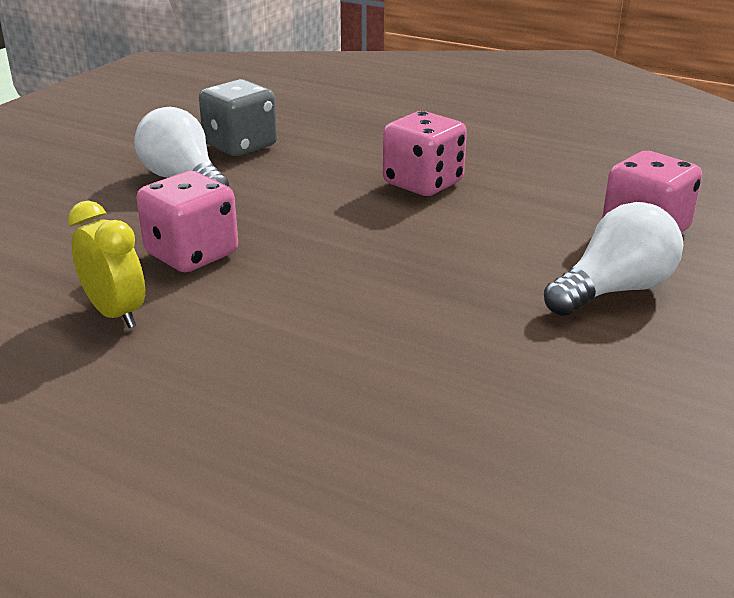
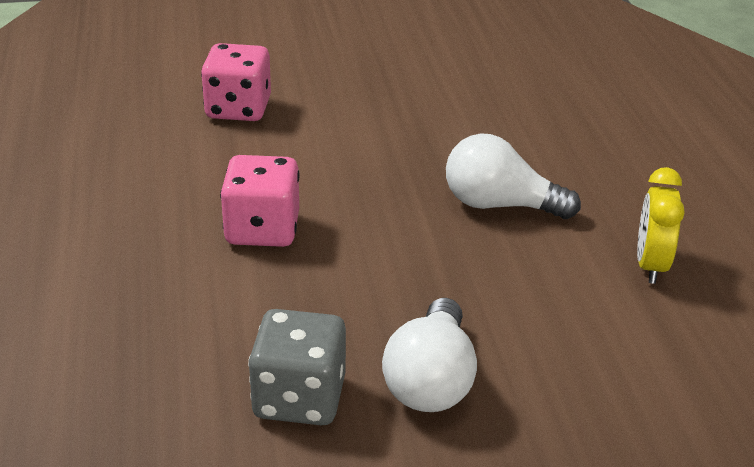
camera: 130 degrees left, 5 degrees up
pink dice [136,171,238,272] -> none
white light bulb [544,202,683,316] -> white light bulb moved to [446,133,581,219]

